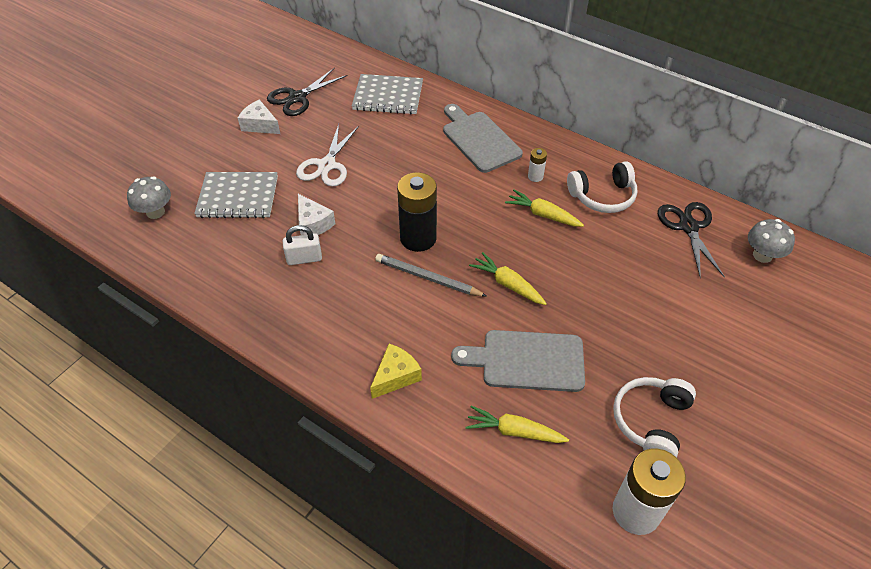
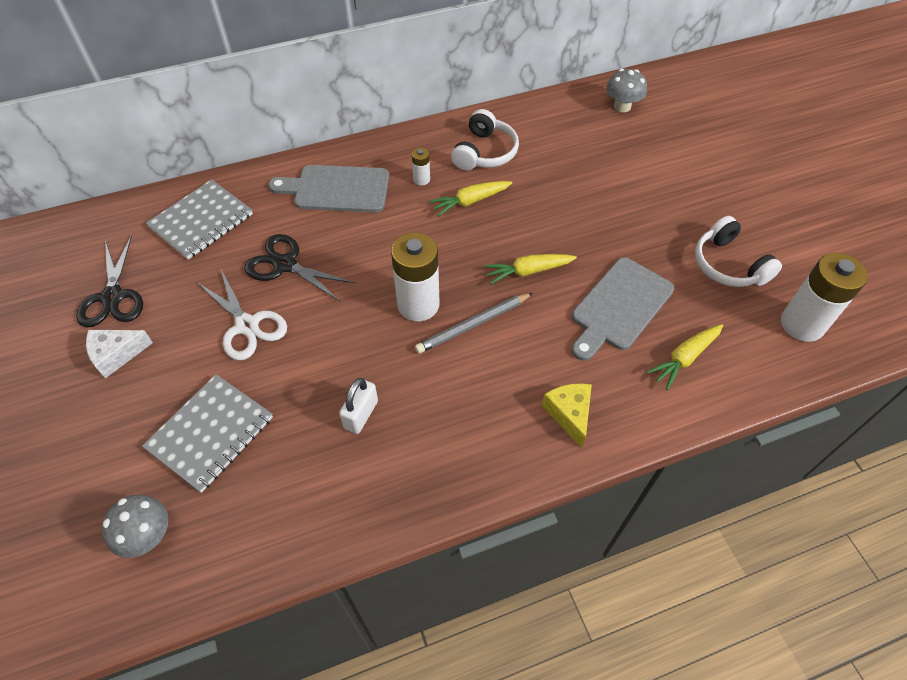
camera: 55 degrees left, 5 degrees up
white cheese [298,194,335,235] -> none
black battery [397,172,437,252] -> white battery [391,233,439,321]
black scissors [658,202,725,278] -> black scissors moved to [244,234,355,301]

